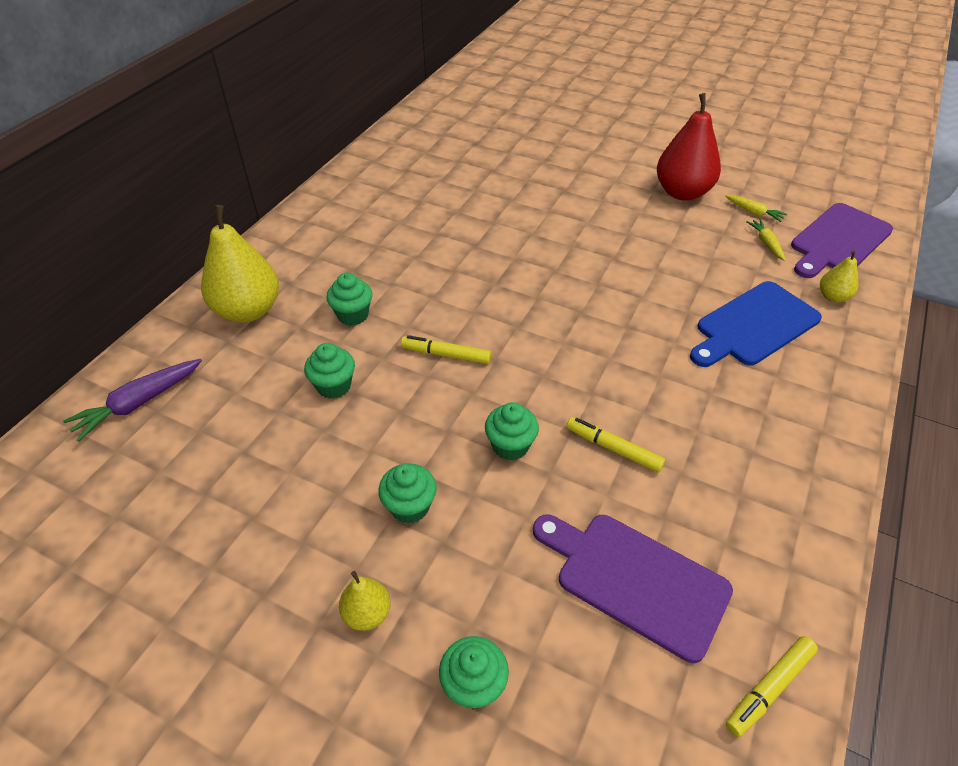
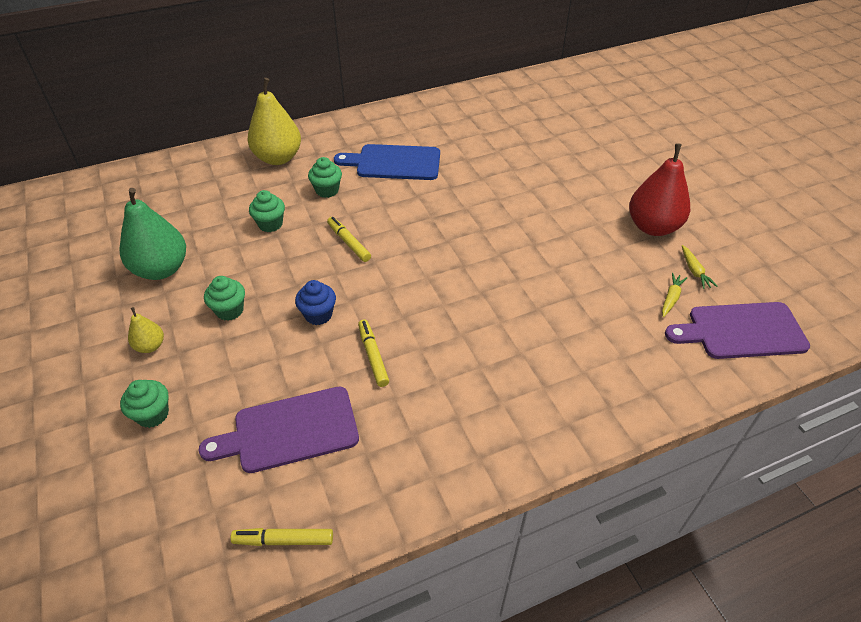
camera: 40 degrees right, 0 degrees up
purple carrot [63,359,202,442] -> none
green cupcake [485,402,539,460] -> blue cupcake [295,280,336,325]
purple cutting board [533,515,733,663] -> purple cutting board turned 90 degrees counterclockwise [199,387,359,473]
blue cutting board [690,281,822,367] -> blue cutting board moved to [334,144,440,180]
yellow pear [820,250,858,303] -> none
none -> green pear [120,188,186,280]

